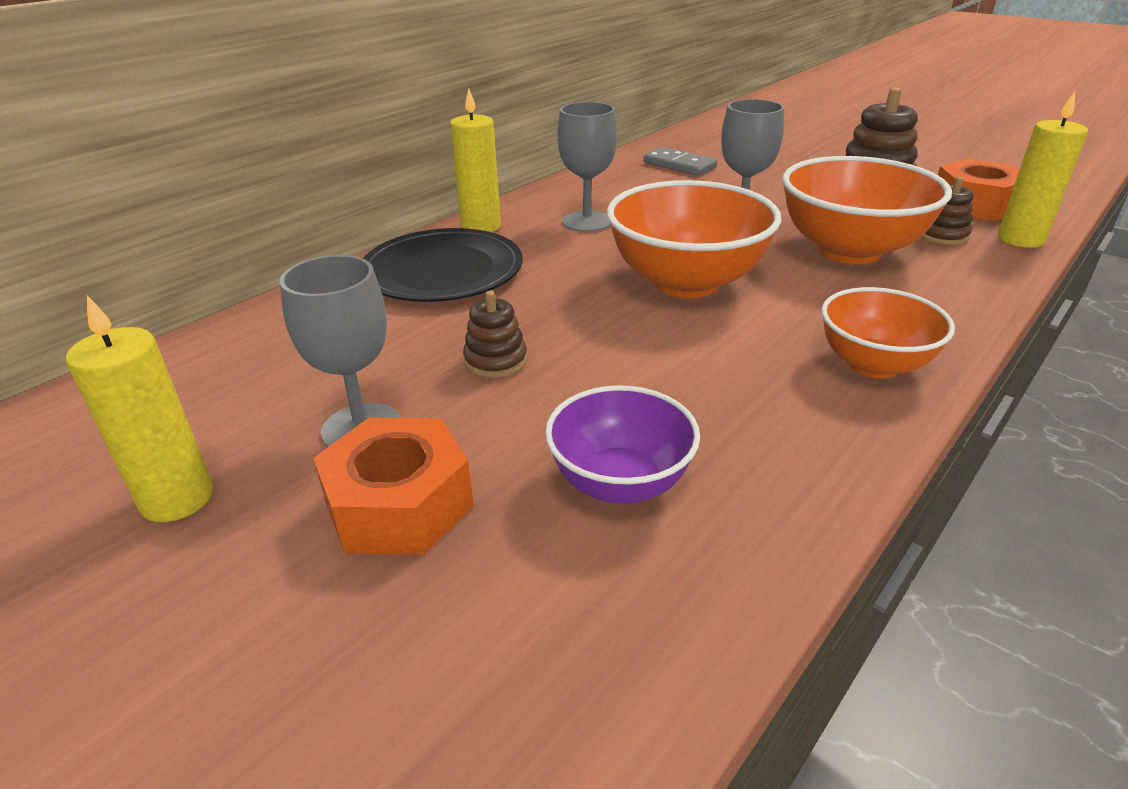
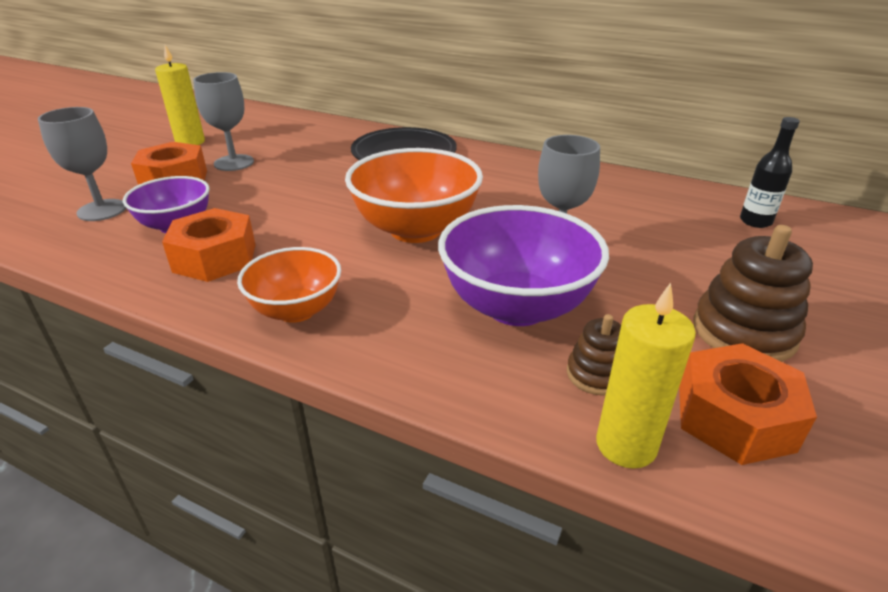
camera: 75 degrees right, 0 degrees up
yellow candle [450,88,501,232] -> none
brown stacking toy [463,291,527,378] -> none
grey goblet [557,102,617,232] -> grey goblet moved to [38,107,126,221]
grey domino [643,147,717,176] -> none
orange bowl [782,156,952,264] -> purple bowl [438,205,609,326]
none -> orange nut [162,208,256,282]
none -> black bottle [740,117,800,228]

